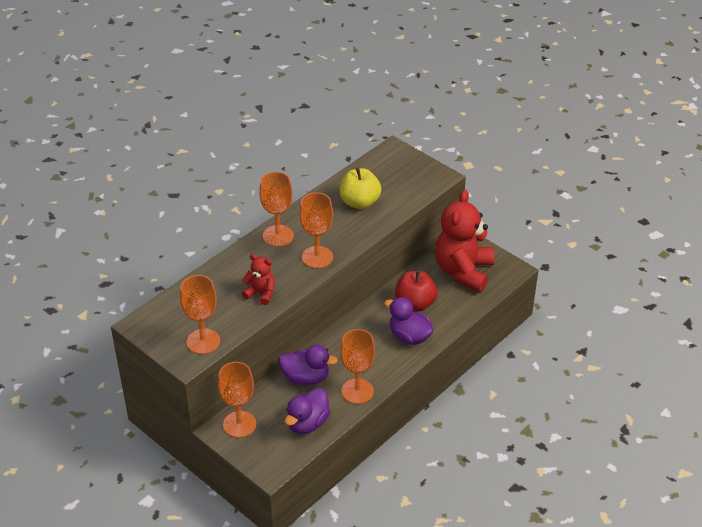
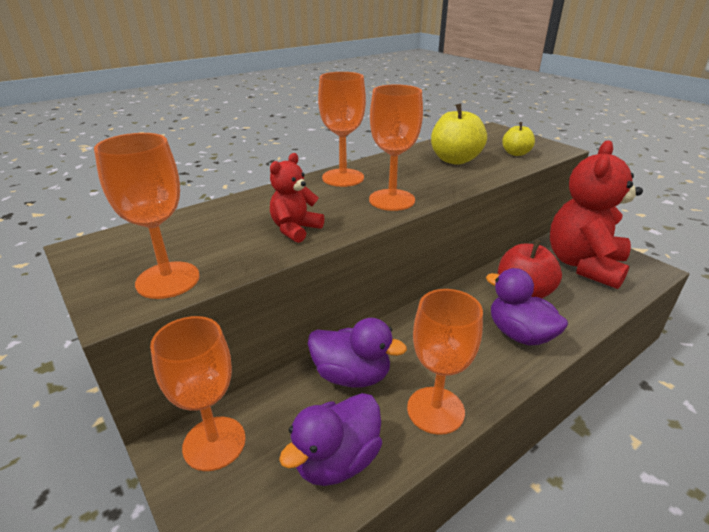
camera: 10 degrees right, 10 degrees down
red teddy bear [242,254,274,305] -> red teddy bear turned 90 degrees counterclockwise [270,153,324,243]
none -> yellow apple [502,122,535,156]

